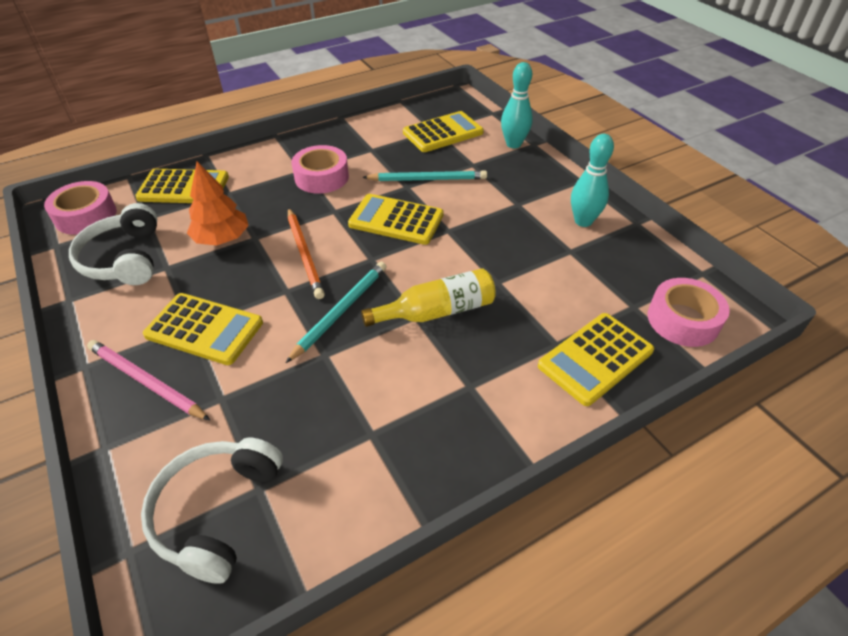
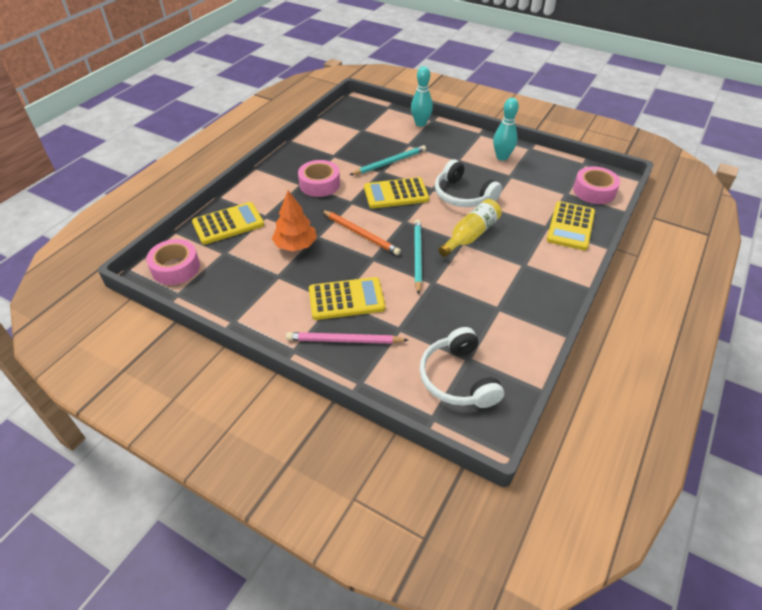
camera: 30 degrees left, 0 degrees up
white headphones [69,203,157,285] -> white headphones moved to [435,160,502,207]
yellow calculator [403,111,484,152] -> none

